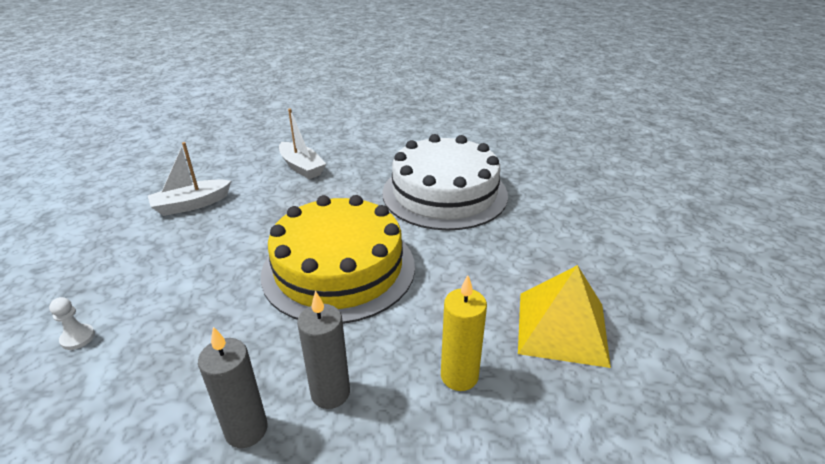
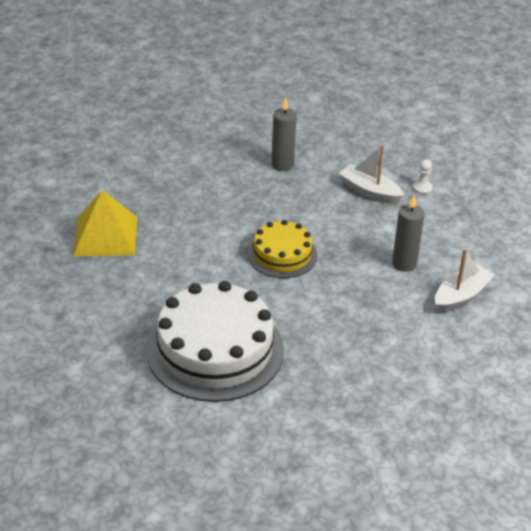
camera: 165 degrees right, 5 degrees up
yellow cake [261,195,415,324] -> yellow cake [248,220,318,278], size x0.56
white boat [279,109,326,179] -> white boat moved to [339,145,404,204]
grey candle [297,291,350,409] -> grey candle moved to [392,194,425,272]
yellow candle [441,275,487,391] -> none

